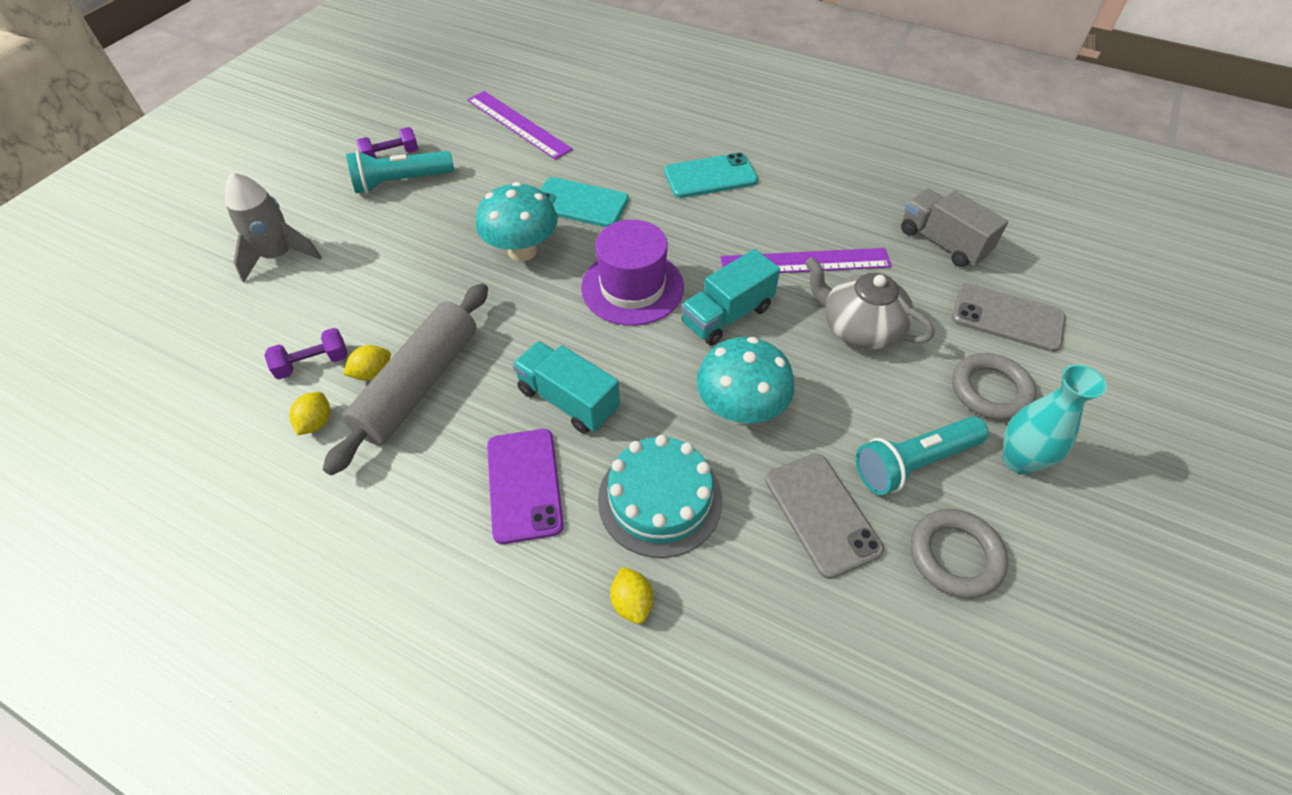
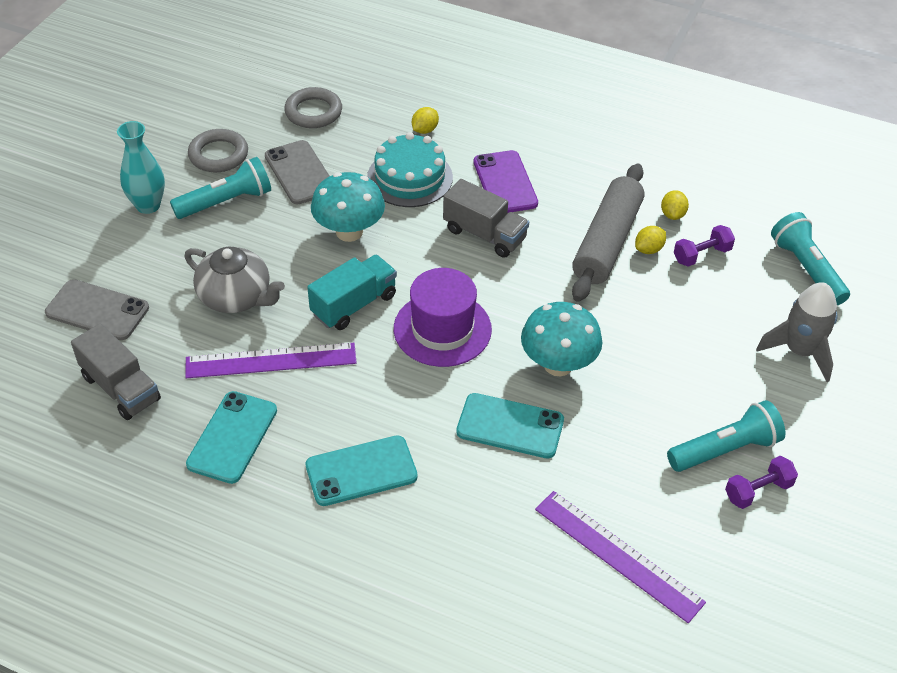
camera: 175 degrees right, 5 degrees down
turquoise truck [512,341,620,434] -> grey truck [443,179,529,258]
yellow lemon [610,567,653,624] -> yellow lemon turned 60 degrees clockwise [412,107,439,134]
grey ring [952,353,1037,420] -> grey ring moved to [284,87,342,128]
none -> turquoise phone [186,391,277,484]
none -> turquoise flashlight [771,212,850,305]

